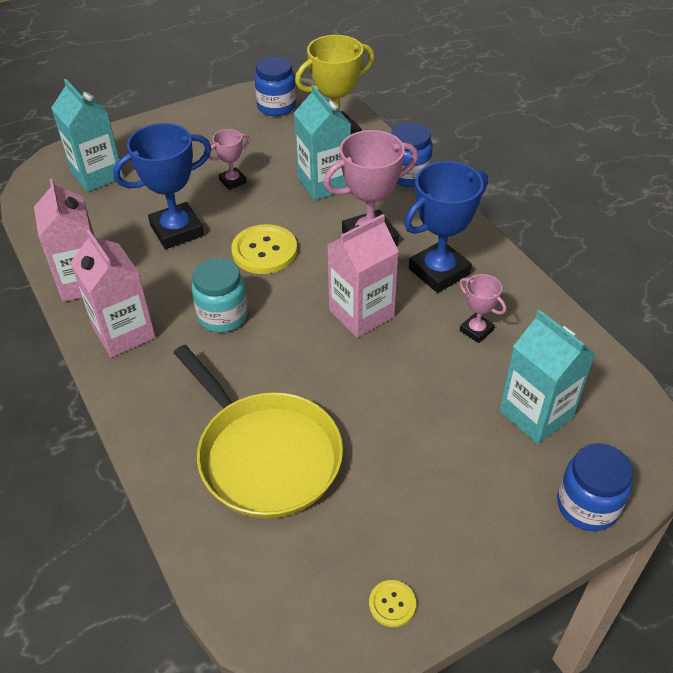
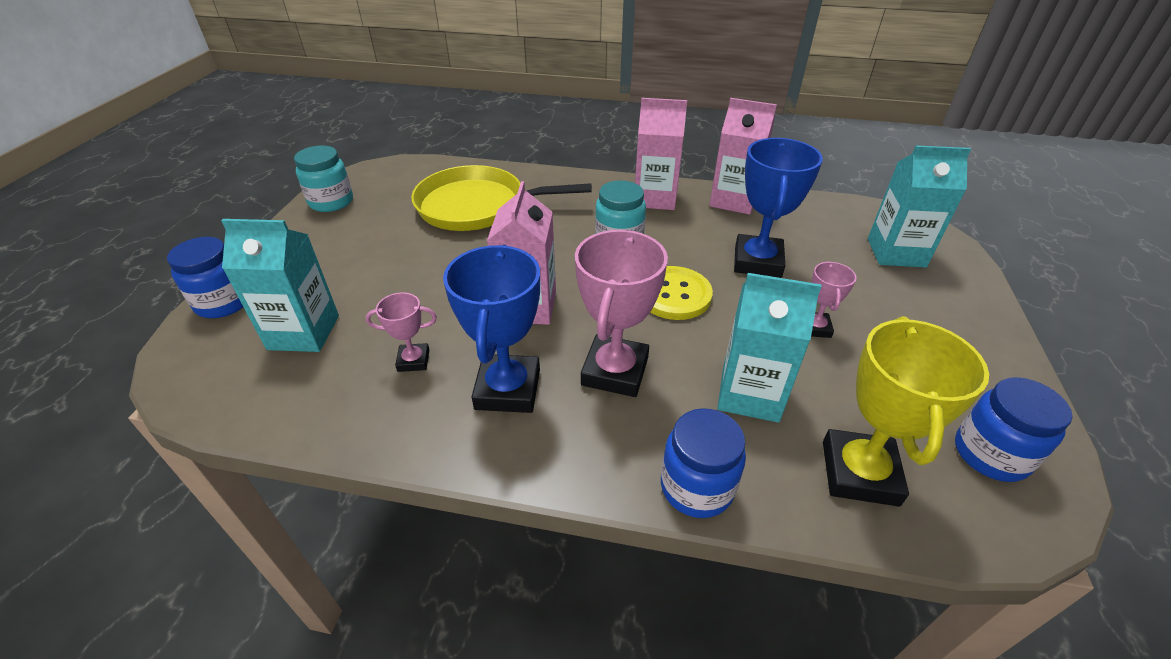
camera: 130 degrees right, 5 degrees down
yellow button [369,580,416,627] -> turquoise jar [294,145,353,212]

